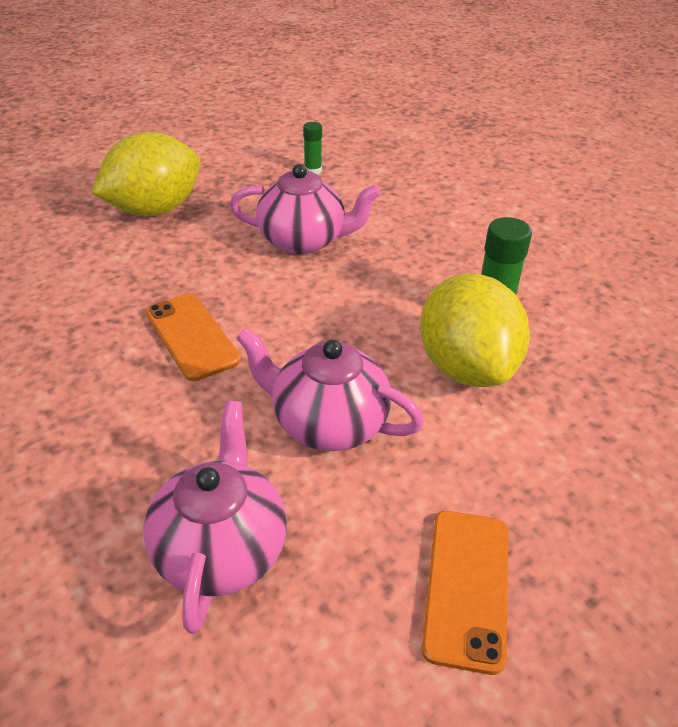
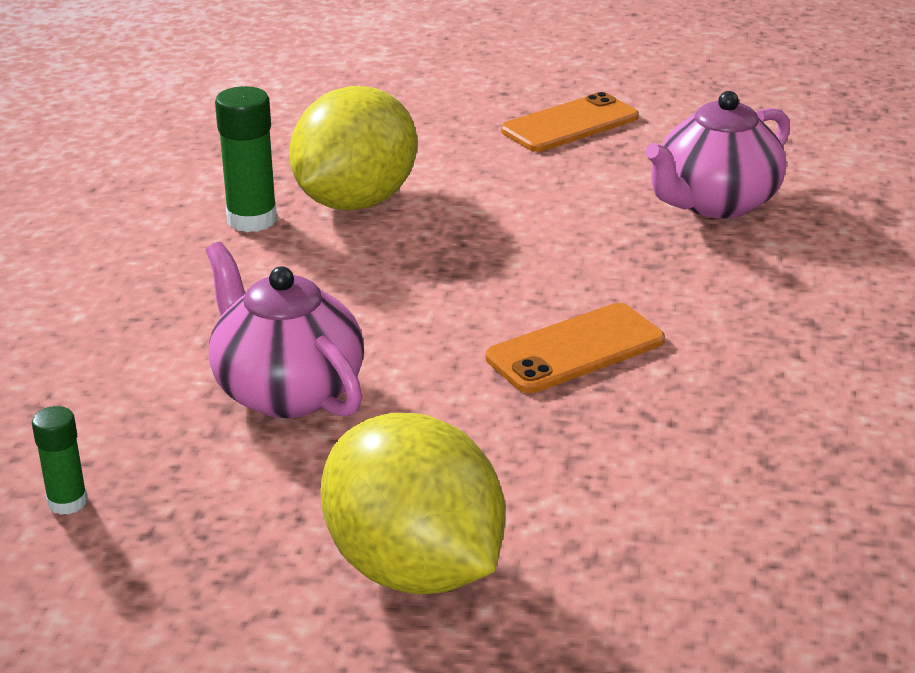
camera: 135 degrees left, 10 degrees down
yellow lemon [91,132,201,216] -> yellow lemon turned 45 degrees clockwise [320,413,505,595]
orange phone [145,294,241,381] -> orange phone turned 45 degrees clockwise [485,303,665,393]
pink teapot [236,328,424,451] -> none

